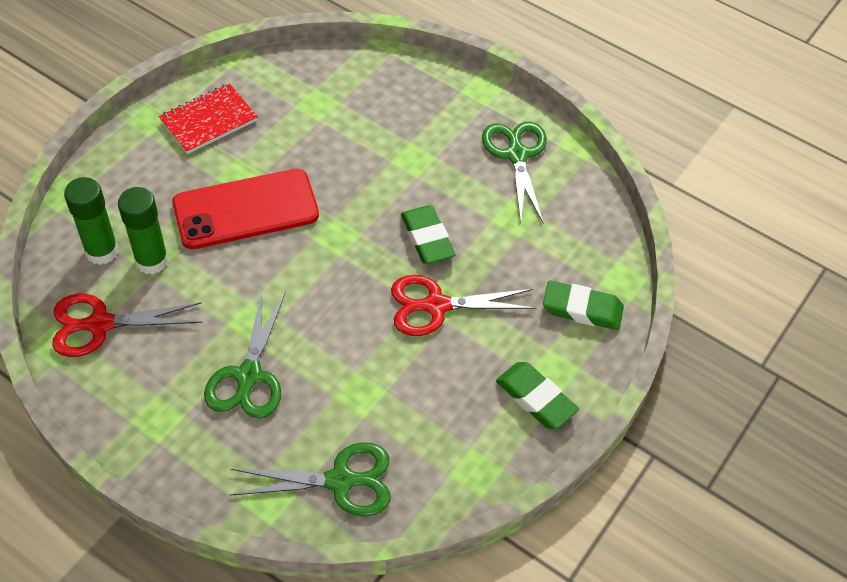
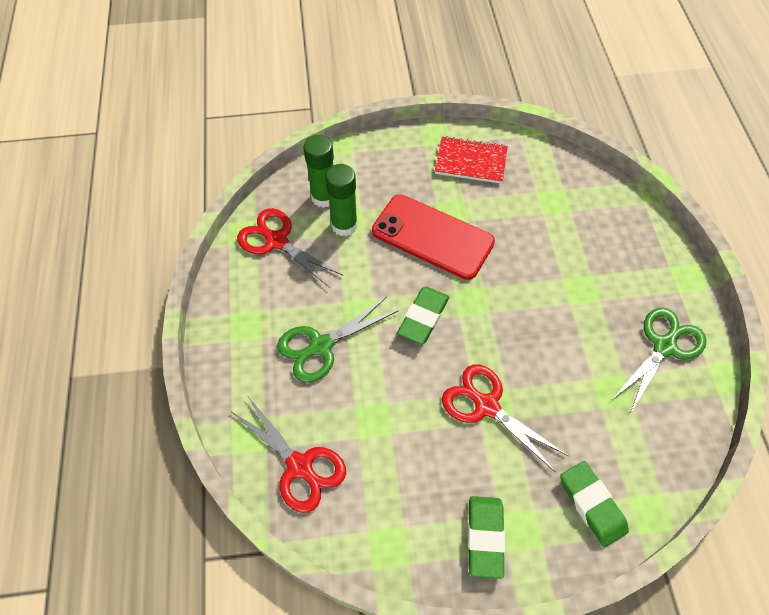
camera: 50 degrees right, 5 degrees up
green scissors [230,442,391,517] -> red scissors [232,397,346,513]
green eraser [401,205,456,264] -> green eraser moved to [397,286,449,344]

